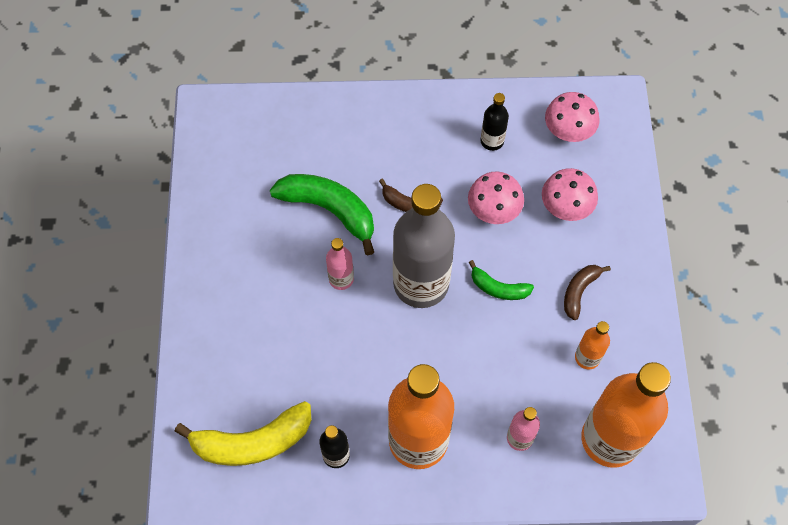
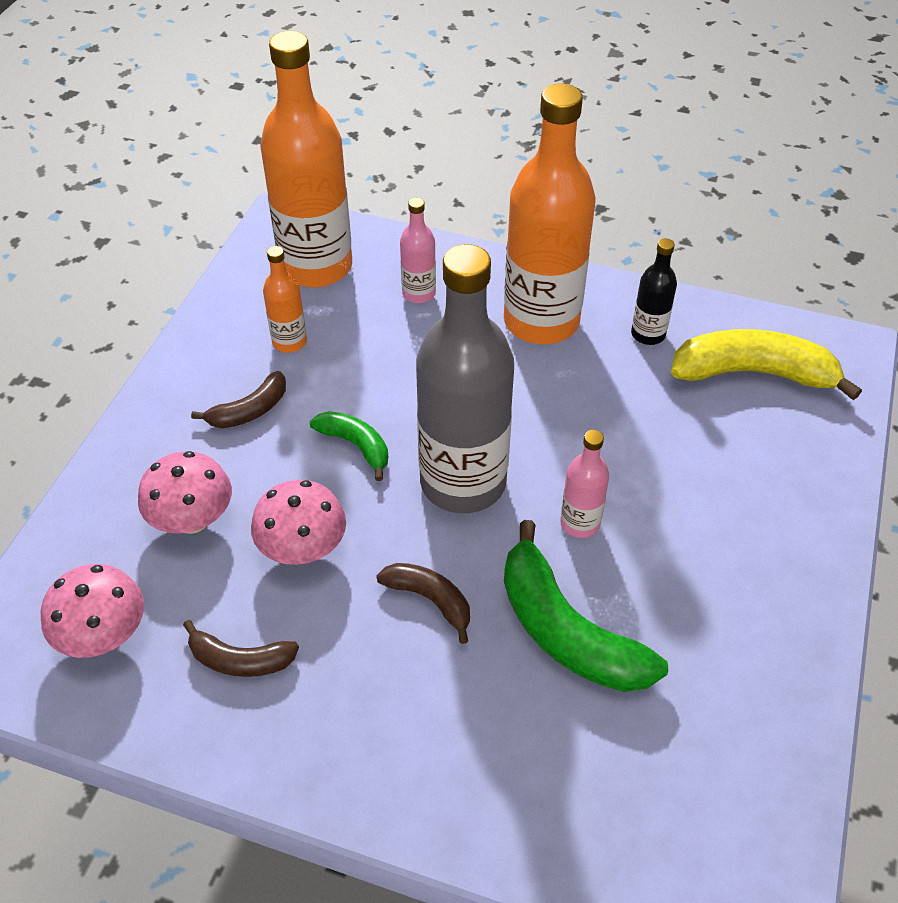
camera: 160 degrees left, 15 degrees down
black bottle [481,93,509,151] -> brown banana [183,620,299,677]

